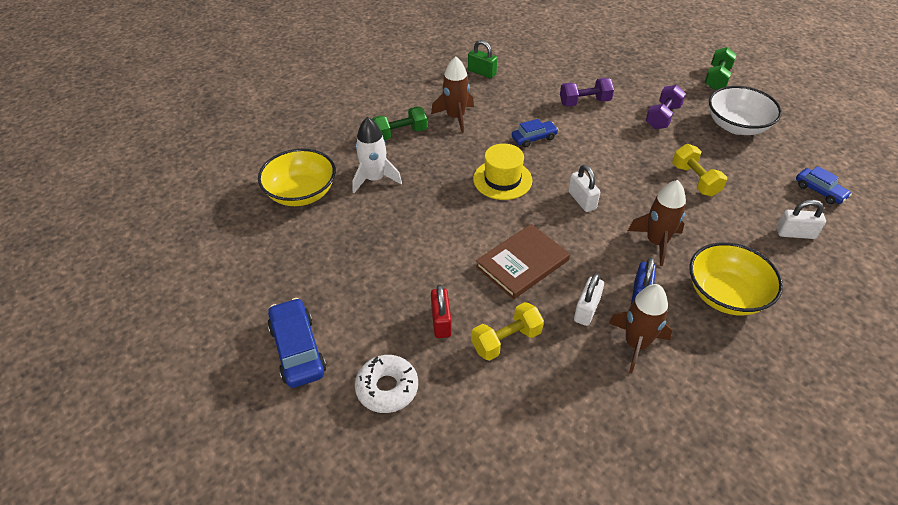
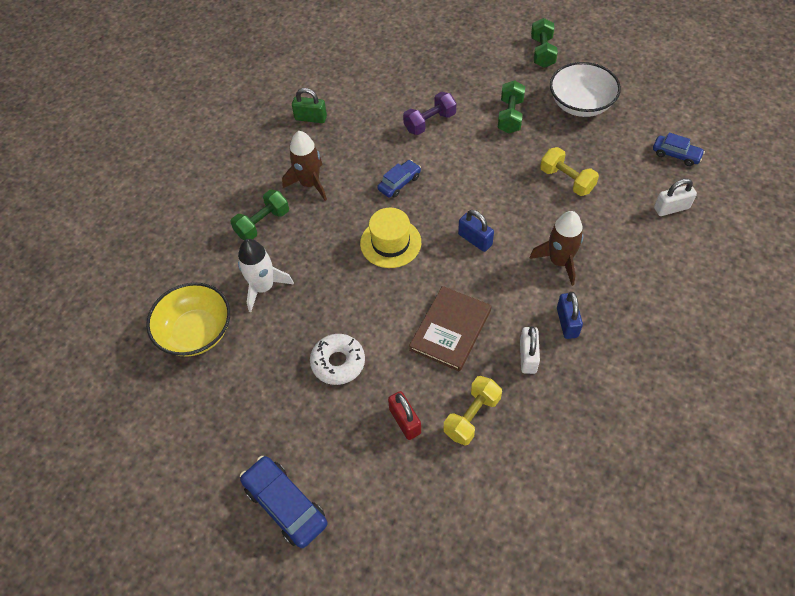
camera: 20 degrees left, 10 degrees up
white donut [355,355,418,413] -> white donut moved to [310,334,365,385]
white padlock [568,165,600,212] -> blue padlock [458,210,494,252]
brown rocket [609,284,672,373] -> none
purple dumbbell [646,85,686,129] -> green dumbbell [498,80,525,134]
yellow bowl [689,242,783,315] -> none

